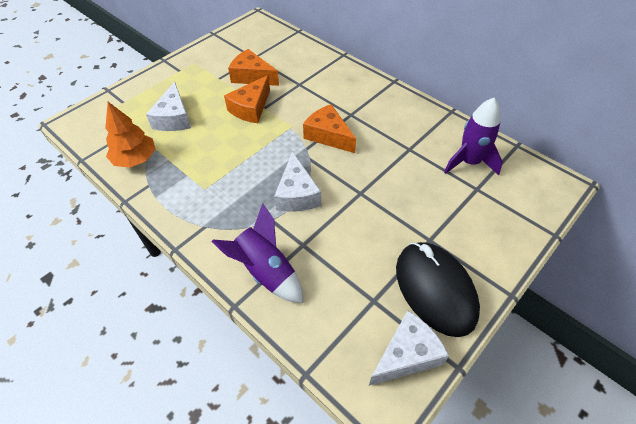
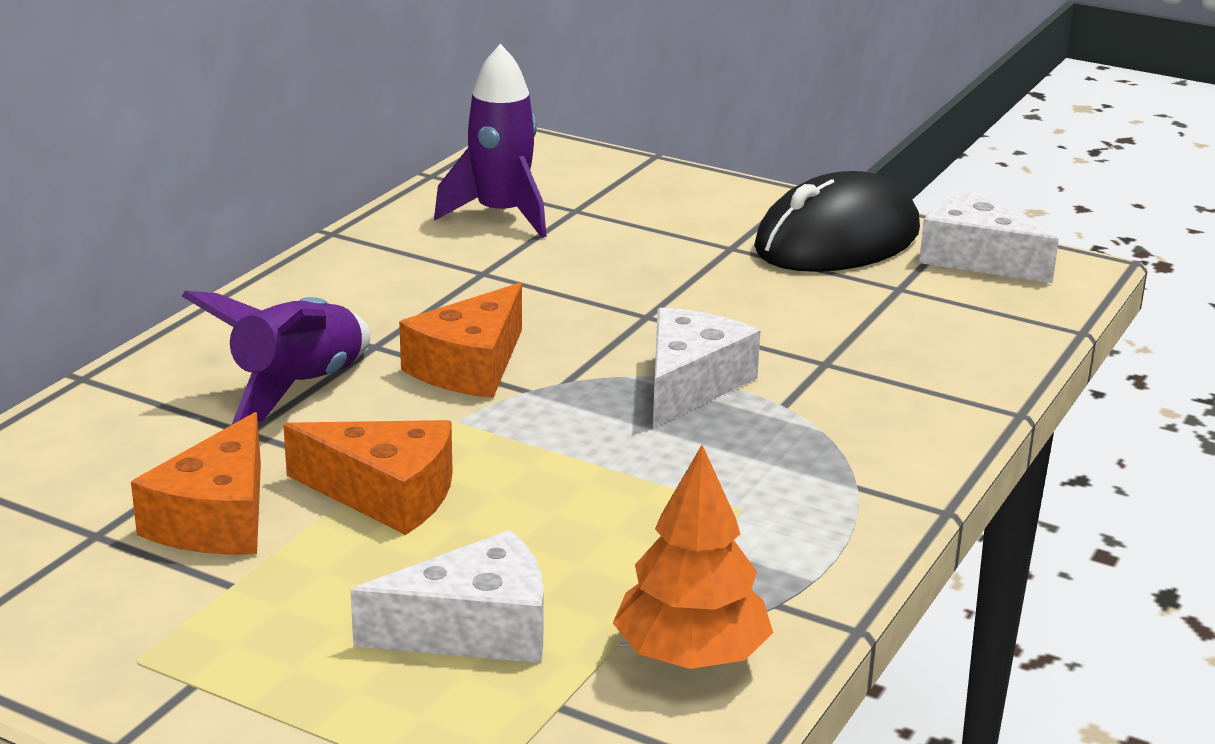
camera: 105 degrees left, 25 degrees down
purple rocket [211,203,303,303] -> purple rocket moved to [182,291,371,425]
white cheese [274,152,321,212] -> white cheese turned 45 degrees counterclockwise [653,308,760,428]

